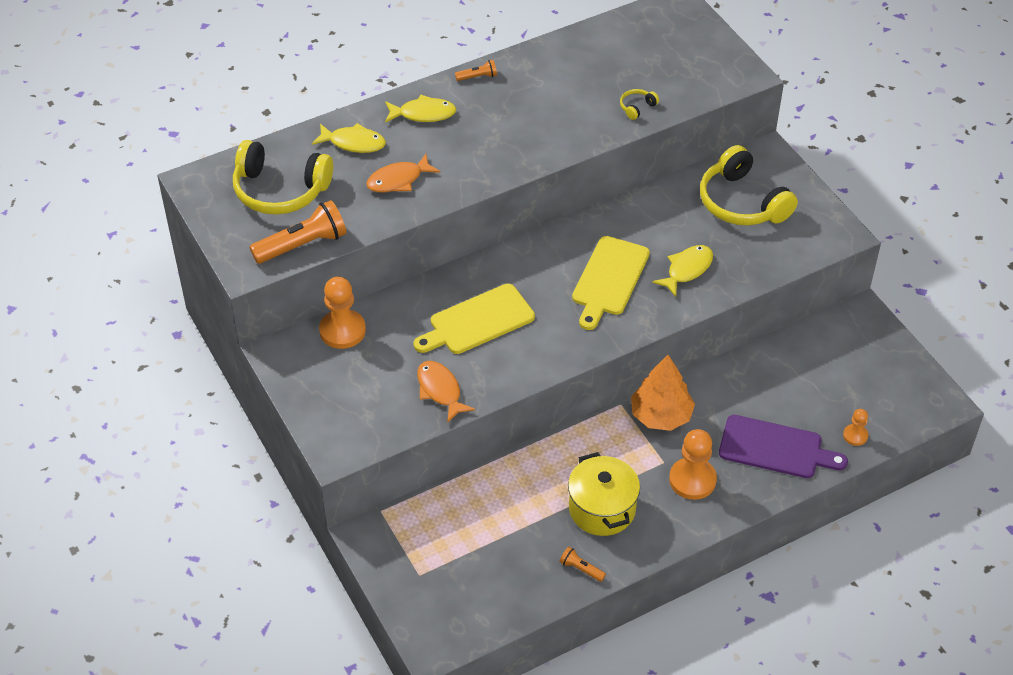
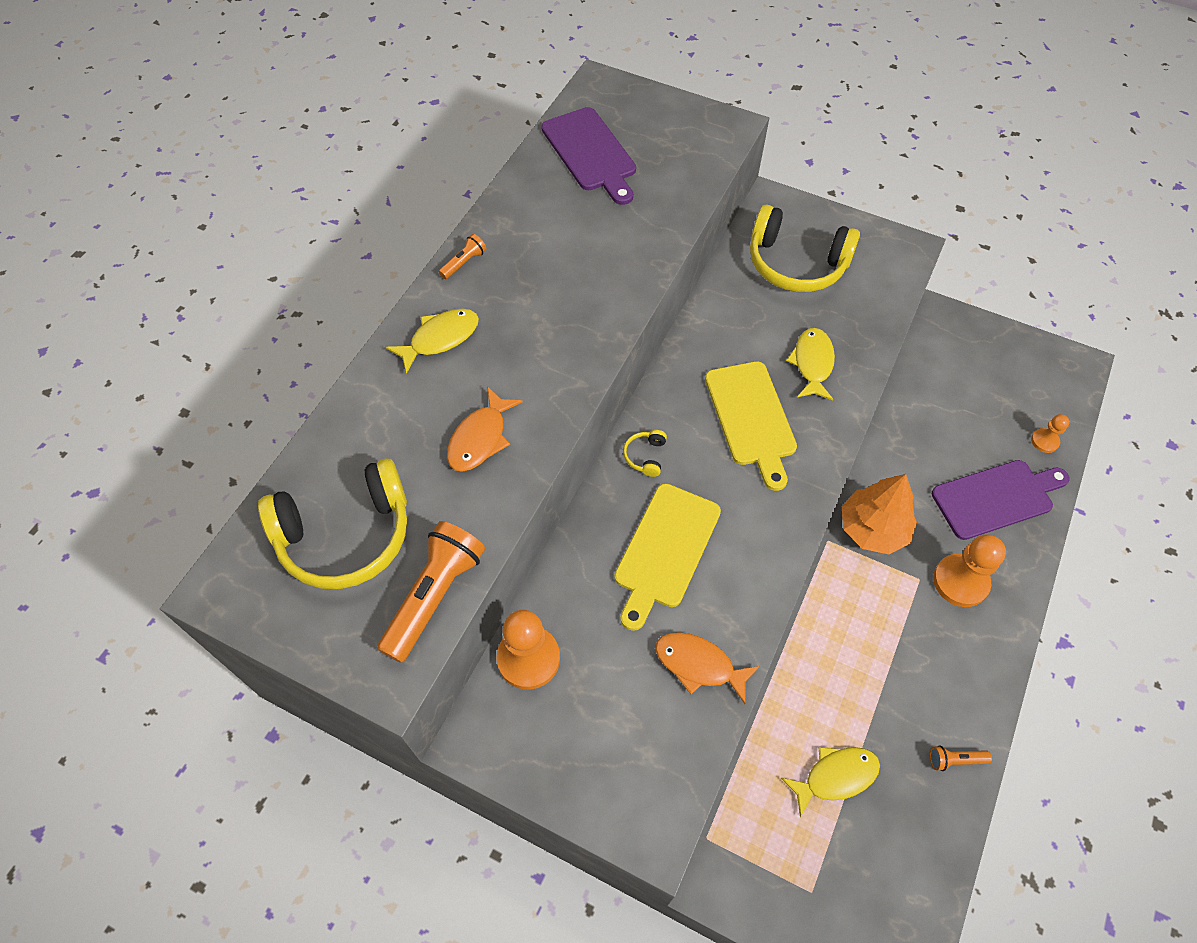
camera: 35 degrees left, 10 degrees up
yellow fish [312,123,386,153] -> yellow fish moved to [781,747,880,817]
yellow pot [568,452,640,536] -> none
yellow headphones [620,89,659,120] -> yellow headphones moved to [623,430,667,477]
none -> purple cutting board [541,107,636,205]

